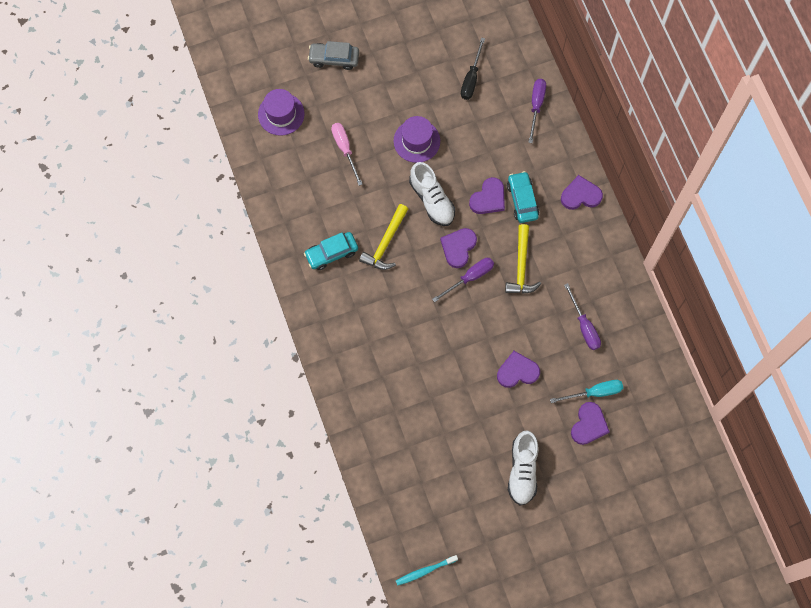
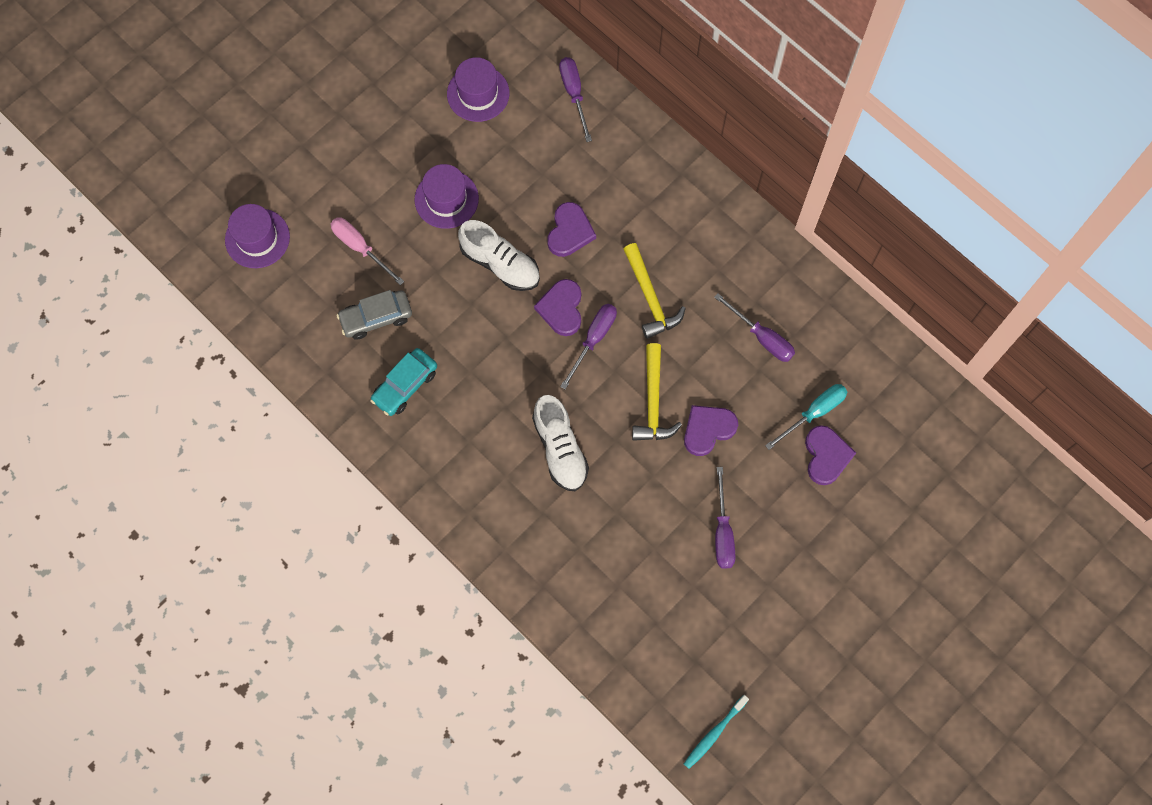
camera: 25 degrees left, 0 degrees up
grey car [308,41,359,70] -> grey car moved to [337,290,412,340]
yellow hammer [359,204,408,270] -> yellow hammer moved to [632,343,682,441]
black screwdriver [461,37,485,100] -> purple hat [447,57,510,122]
turquoise car [507,171,539,223] -> none
white shoe [508,430,539,506] -> white shoe moved to [532,395,589,491]
purple heart [561,175,603,210] -> none
none -> purple screwdriver [715,467,735,569]

